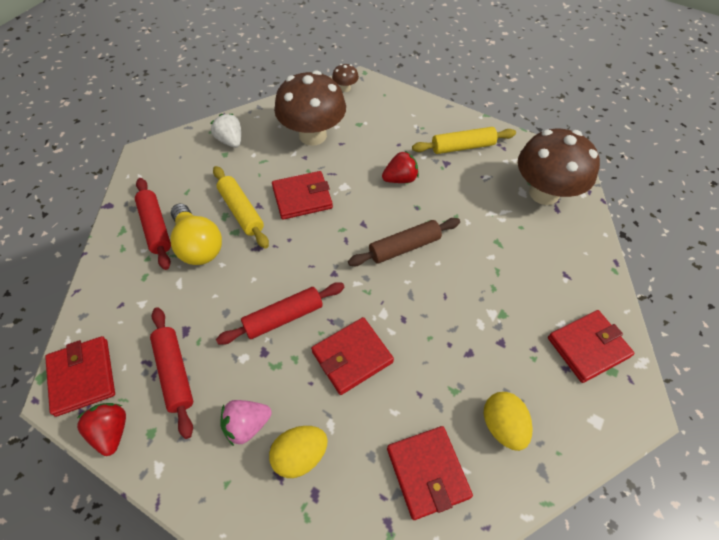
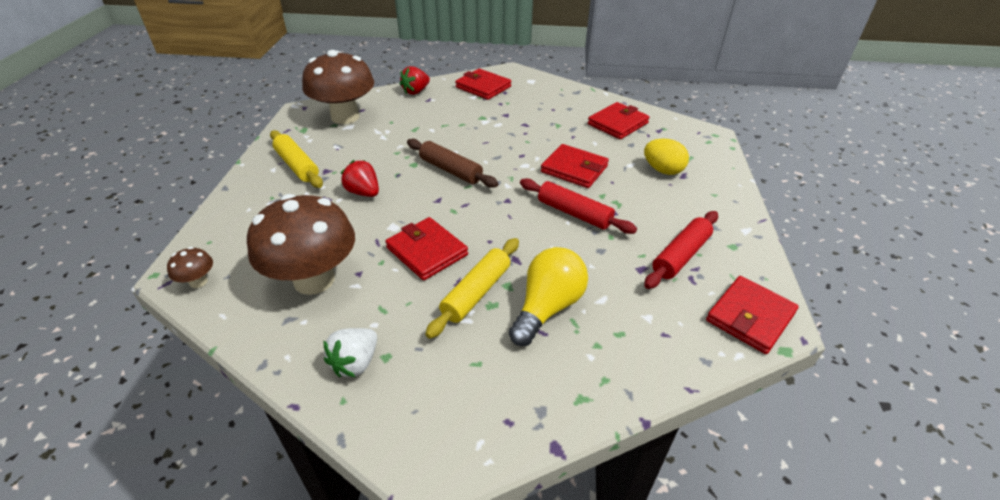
camera: 115 degrees left, 15 degrees down
red strawberry [77,403,126,456] -> red strawberry moved to [400,66,430,95]
red rolling pin [135,178,171,270] -> none
pink strawberry [221,400,272,446] -> none
yellow egg [484,392,533,451] -> none

